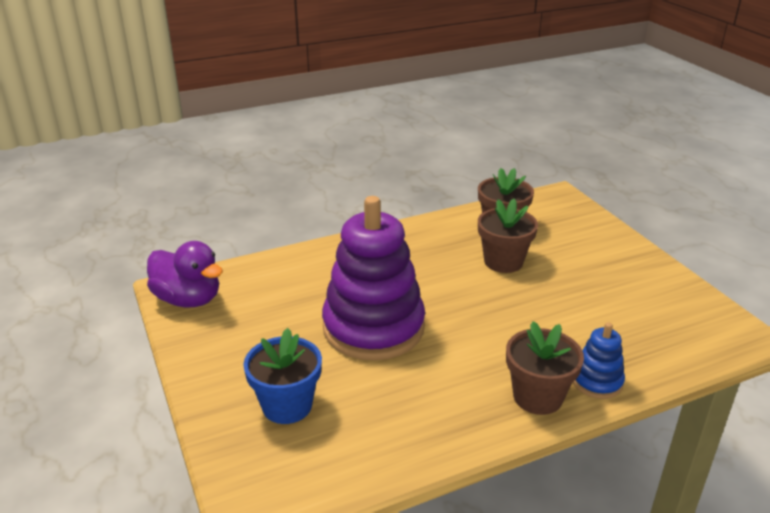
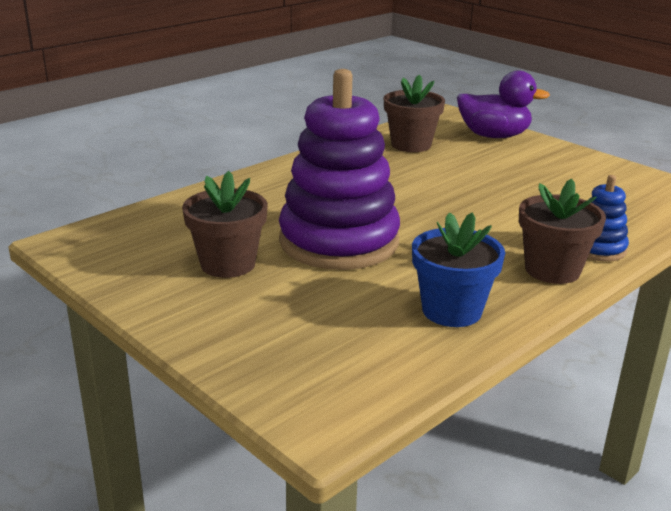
camera: 20 degrees left, 5 degrees down
purple duck [147,241,223,307] -> purple duck moved to [457,70,550,138]
blue flower pot [243,328,322,424] -> blue flower pot moved to [412,212,505,327]
brown flower pot [478,198,538,273] -> brown flower pot moved to [182,171,268,278]

